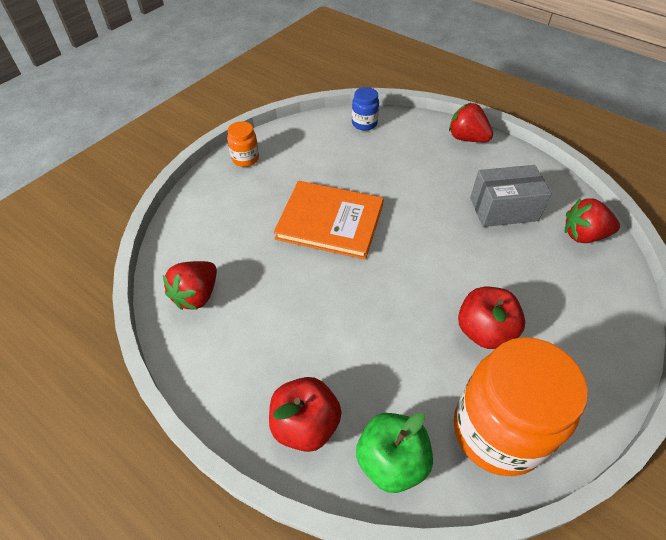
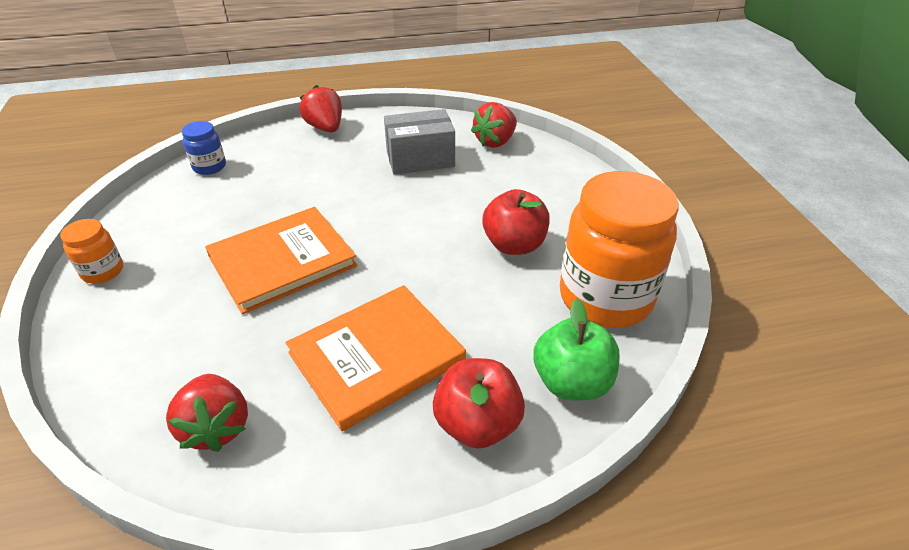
camera: 50 degrees left, 10 degrees down
red strawberry [449,103,493,142] -> red strawberry turned 75 degrees clockwise [300,85,342,132]
grey box [470,165,552,227] -> grey box turned 45 degrees clockwise [384,109,455,175]
none -> orange book [286,285,466,431]

